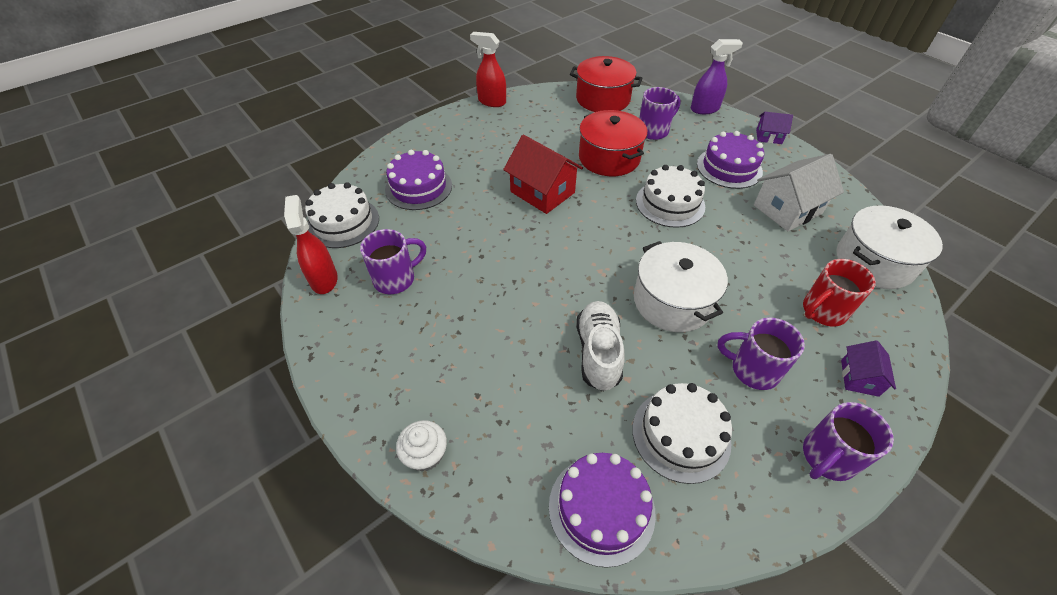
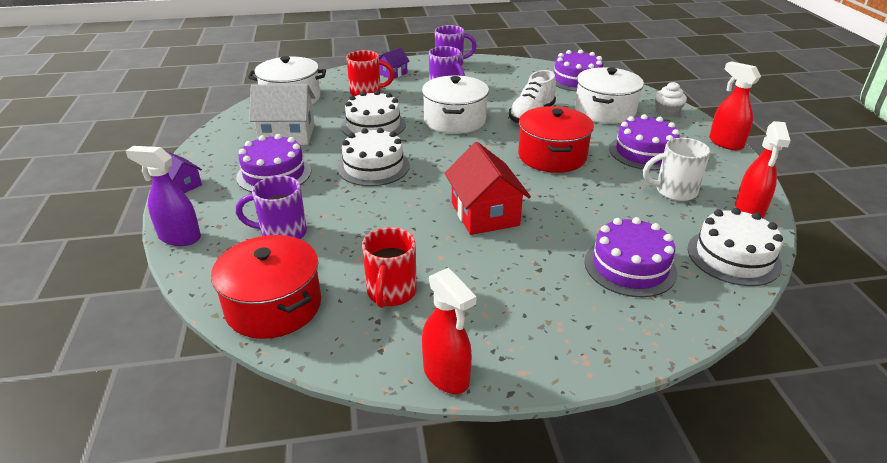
camera: 150 degrees left, 15 degrees down
purple mug [360,229,426,294] -> white mug [643,138,711,201]
red pot [579,110,648,176] -> red pot moved to [518,106,594,173]
white cake [632,383,732,484] -> white cake moved to [341,90,406,136]
none -> red mug [362,227,417,308]
none -> white pot [575,67,644,124]
none -> purple cake [609,114,680,170]
none -> red spray bottle [709,61,761,150]

